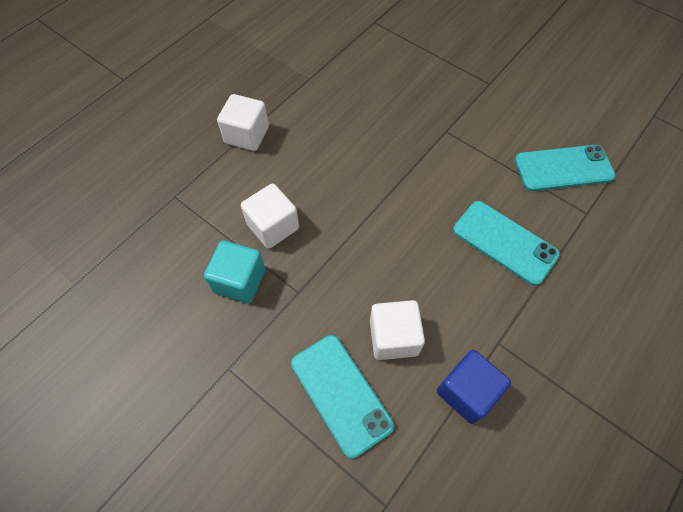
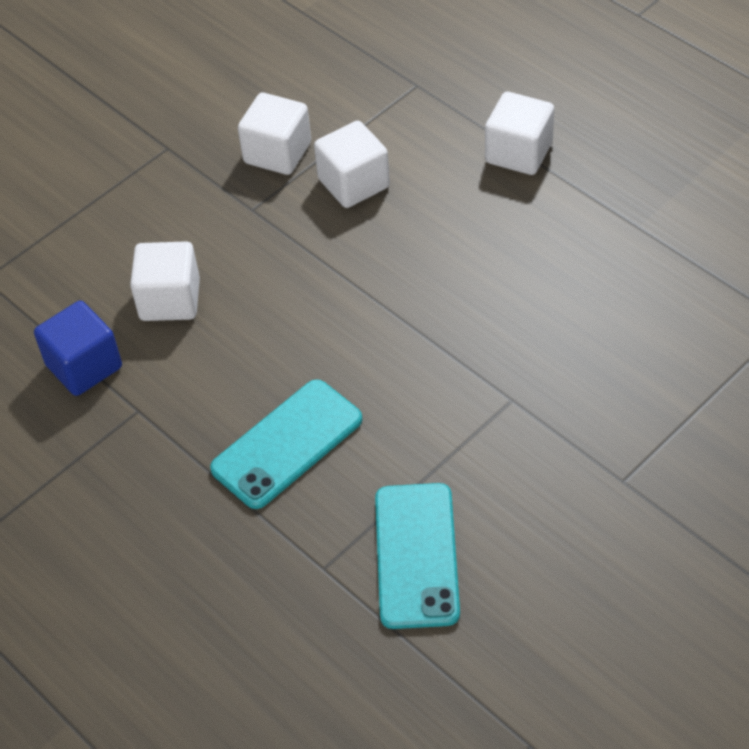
camera: 100 degrees right, 10 degrees down
turquoise cube [204,240,265,303] -> white cube [238,93,311,175]
turquoise phone [291,335,394,458] -> none

